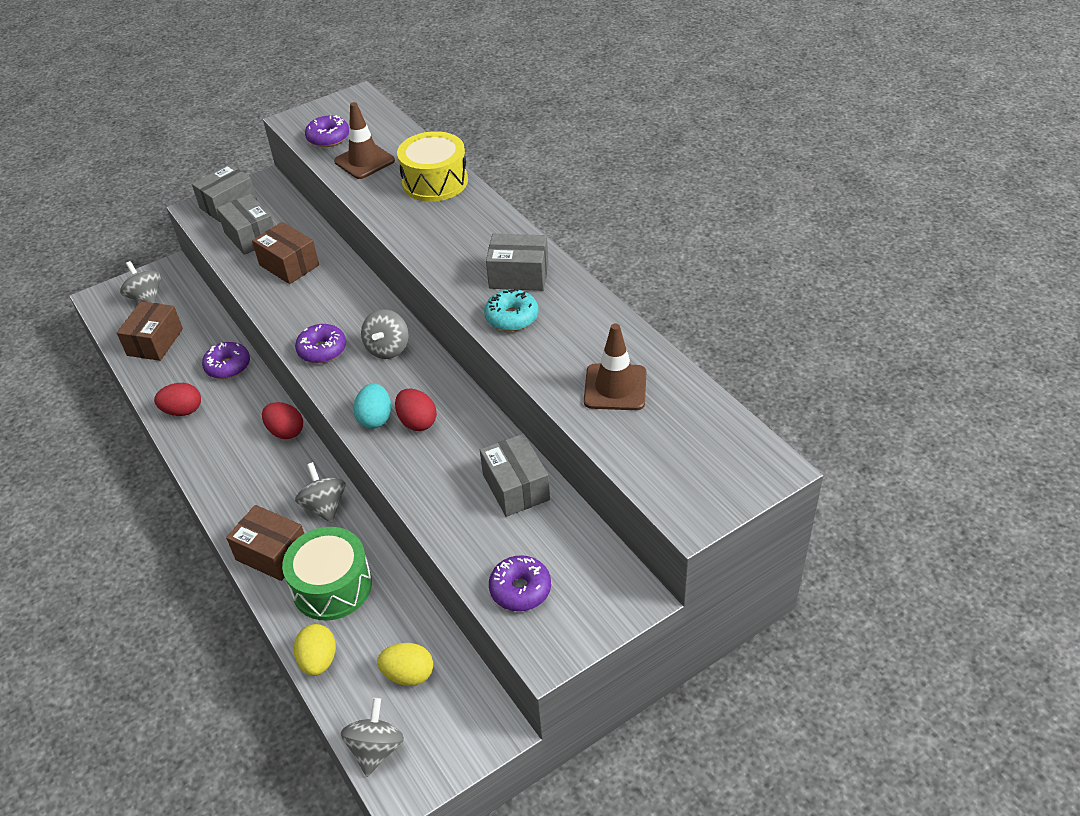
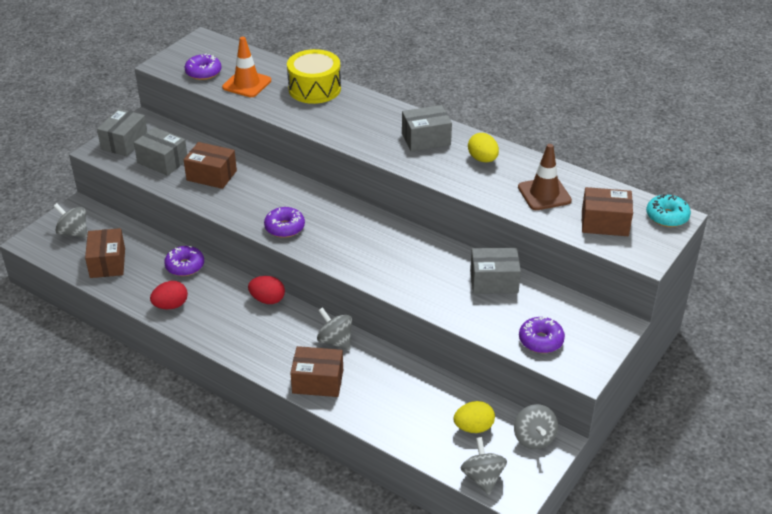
camera: 25 degrees left, 5 degrees down
green drum [282,527,372,621] -> none
yellow egg [294,624,336,676] -> yellow egg moved to [468,133,499,163]
brown traffic cone [334,102,395,179] -> orange traffic cone [222,37,271,97]
turquoise egg [353,383,391,429] -> none
grey spinning top [361,309,409,359] -> grey spinning top moved to [514,404,558,449]
red egg [395,388,437,431] -> none
grey box [480,434,550,517] -> grey box turned 45 degrees counterclockwise [470,248,521,294]
turquoise donut [484,289,539,331] -> turquoise donut moved to [646,194,691,227]
none -> brown box [582,187,633,236]

